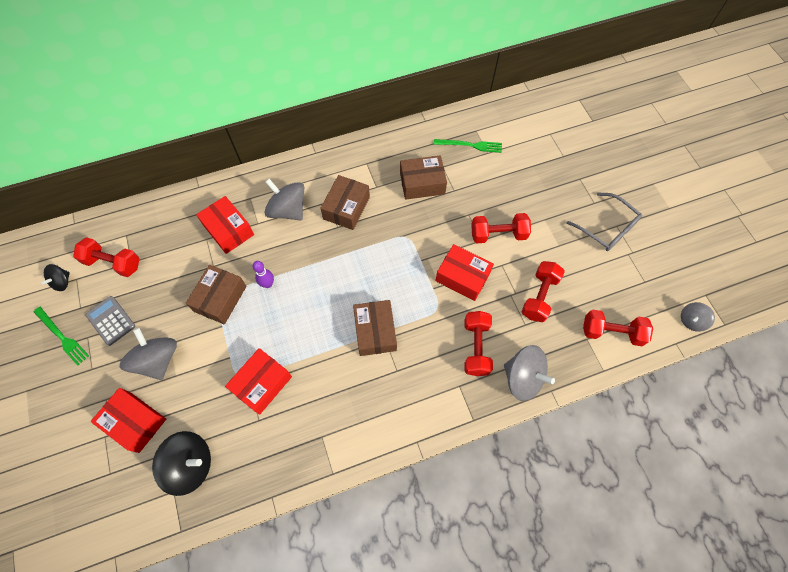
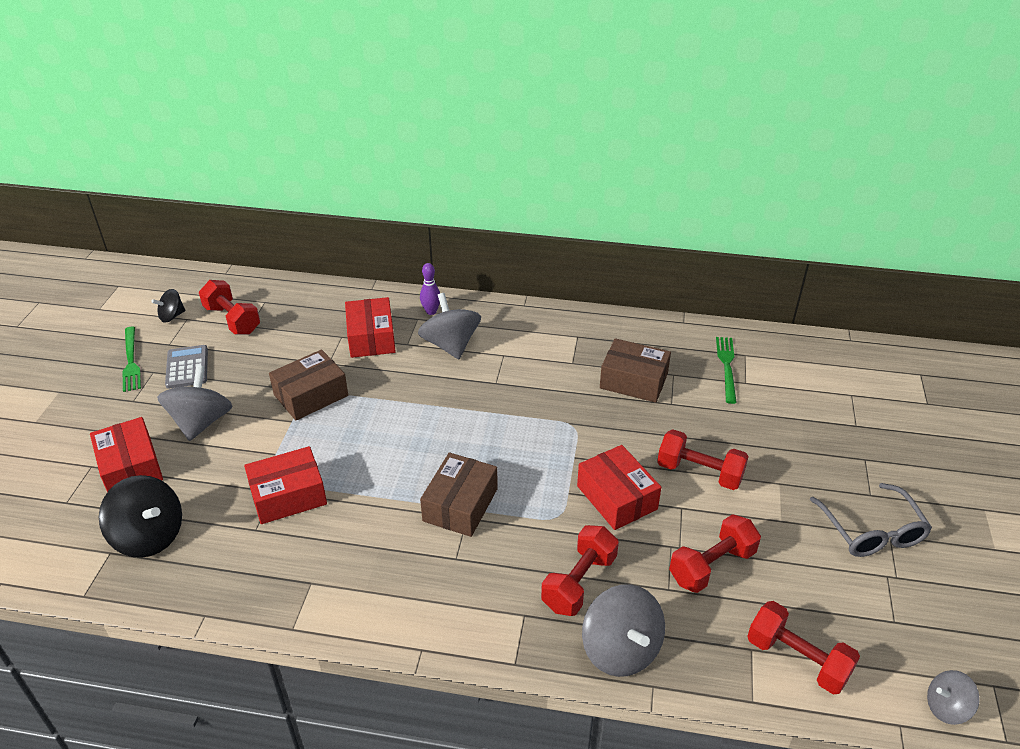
camera: 30 degrees right, 25 degrees down
purple bowling pin [253,261,274,288] -> purple bowling pin moved to [420,263,440,315]
brown box [321,175,370,230] -> none
green fork [434,139,502,153] -> green fork turned 120 degrees counterclockwise [716,337,737,404]

